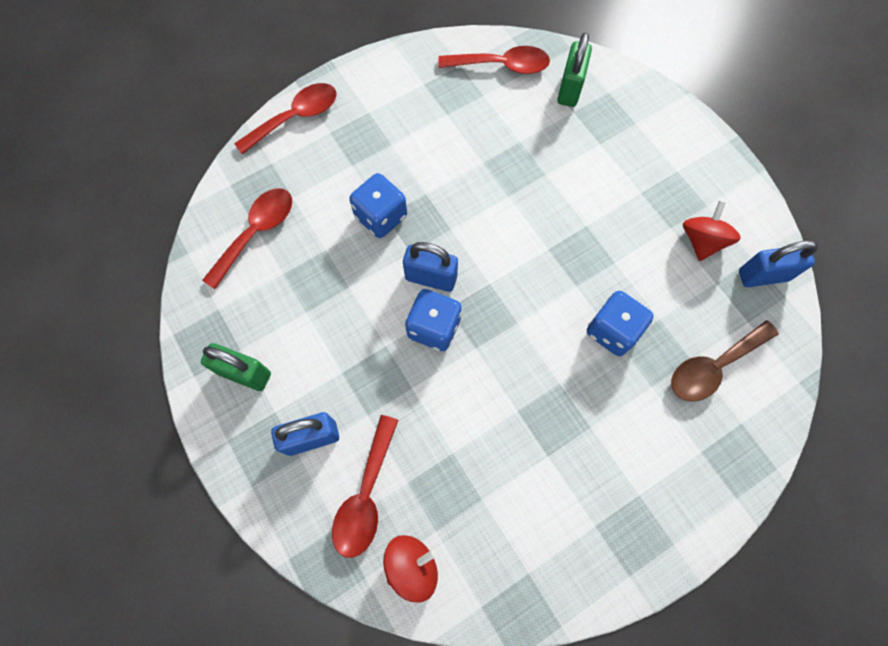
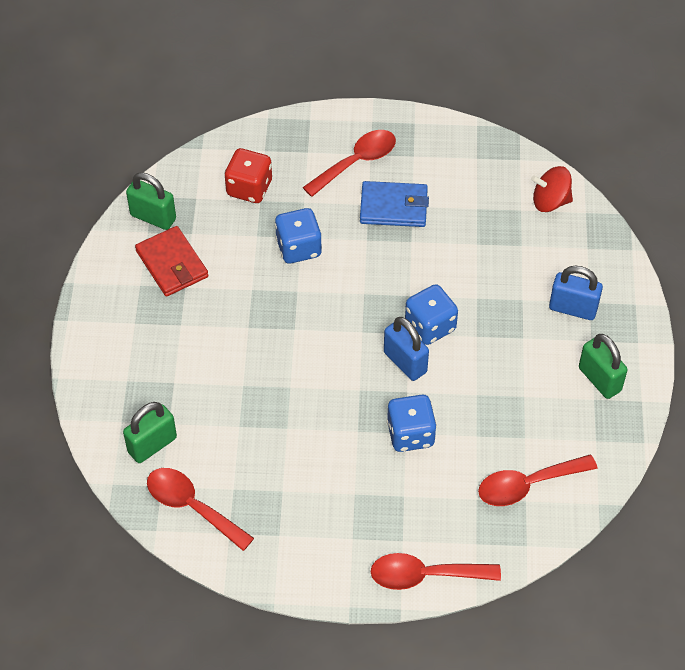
camera: 145 degrees left, 15 degrees down
red spoon [332,415,398,558] -> red spoon moved to [303,130,396,197]
brown spoon [671,320,778,402] -> red dice [224,148,272,203]
red spinning top [683,201,741,261] -> red wallet [135,226,208,297]
blue padlock [739,240,818,287] -> green padlock [126,172,176,230]
none -> blue wallet [360,181,429,227]

